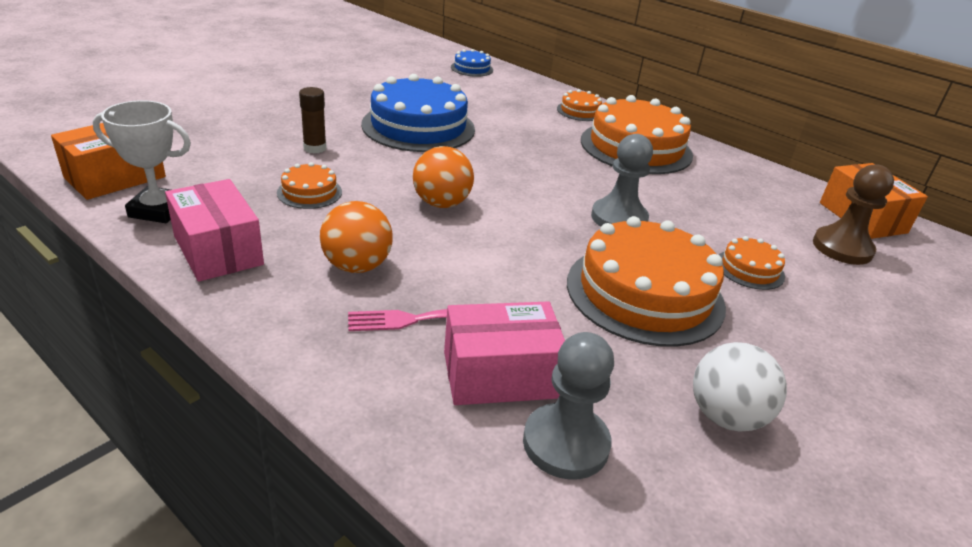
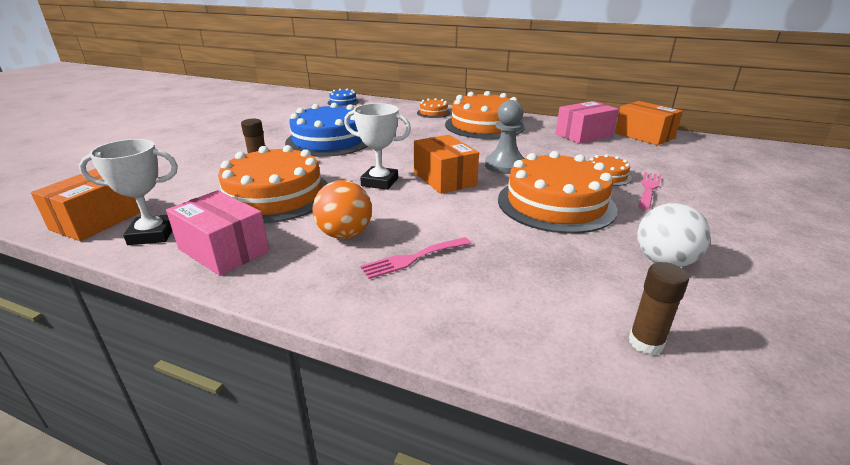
camera: 15 degrees left, 5 degrees down
orange cake [277,162,342,209] -> orange cake [218,145,328,223], size x2.17
orange ball [413,146,474,208] -> white trophy [344,103,411,190]
pink box [444,301,565,405] -> pink box moved to [556,101,619,144]
grey pawn [523,332,614,480] -> none
brown pawn [813,164,894,265] -> none
none -> orange box [413,135,479,194]
none -> brown glue stick [629,262,689,355]
none -> pink fork [638,172,662,210]

